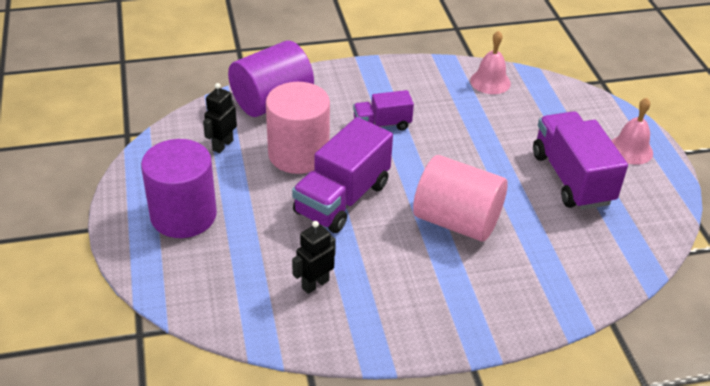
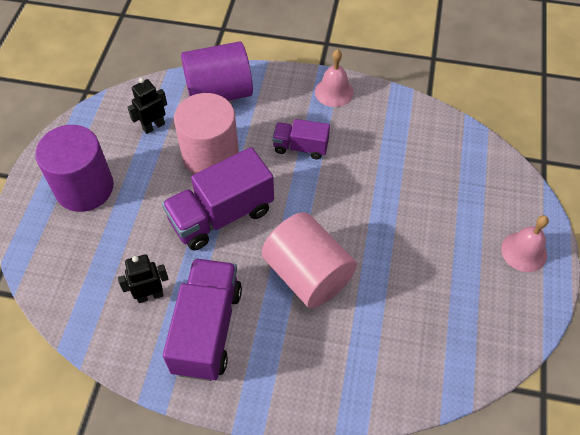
camera: 25 degrees right, 15 degrees up
pink bell [470,31,511,94] -> pink bell moved to [315,49,354,107]
purple truck [533,111,628,210] -> purple truck moved to [163,258,242,381]

